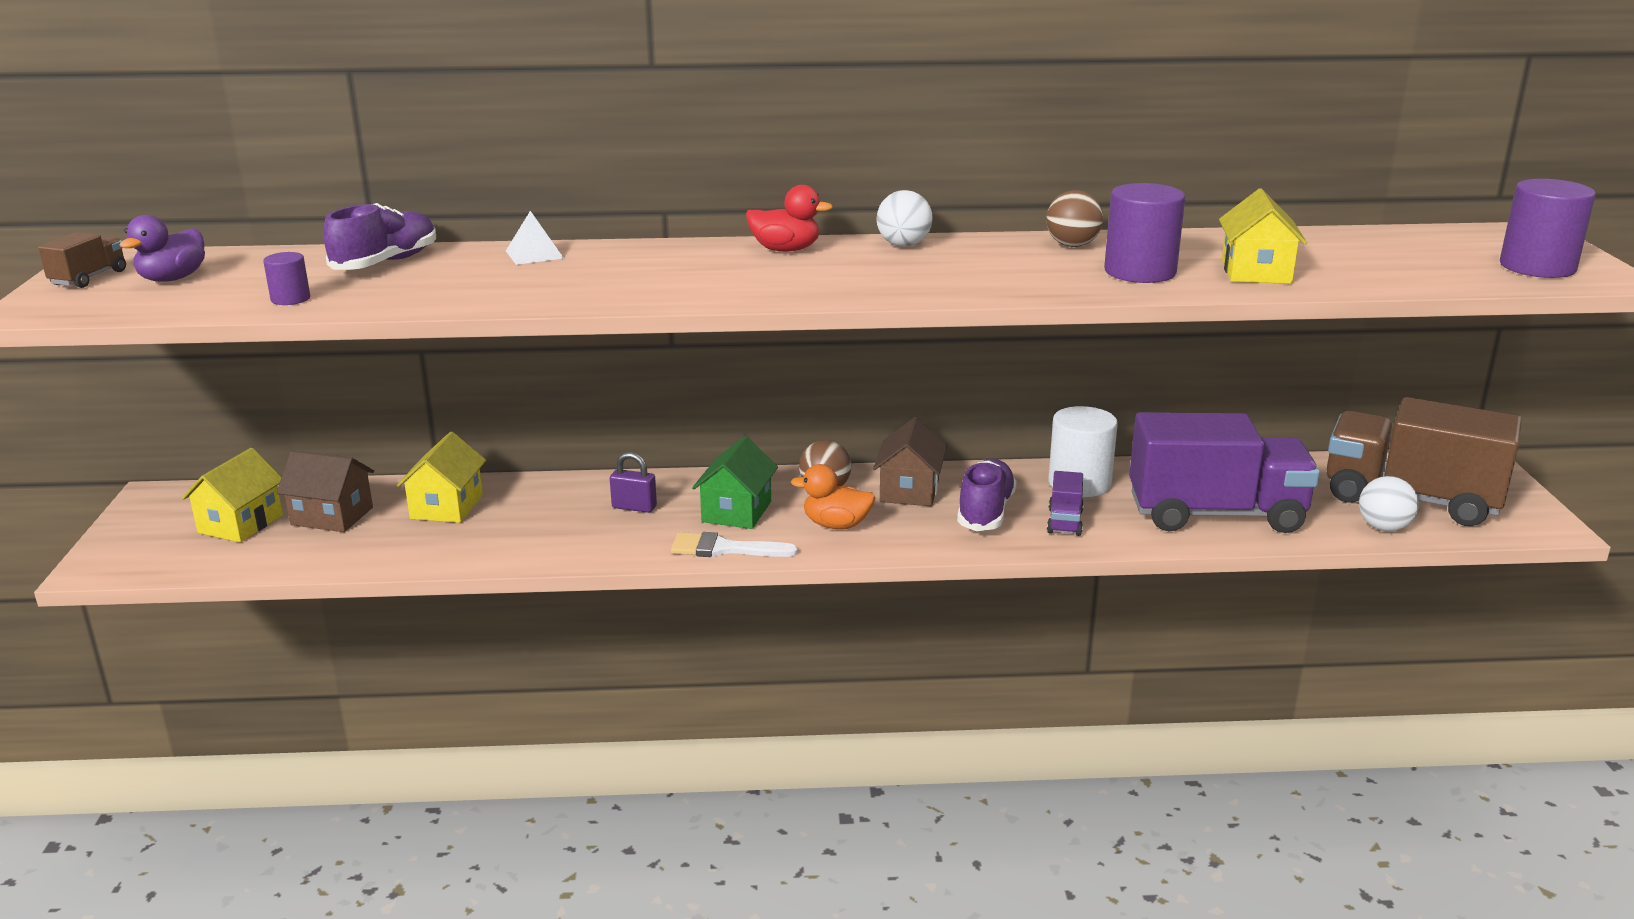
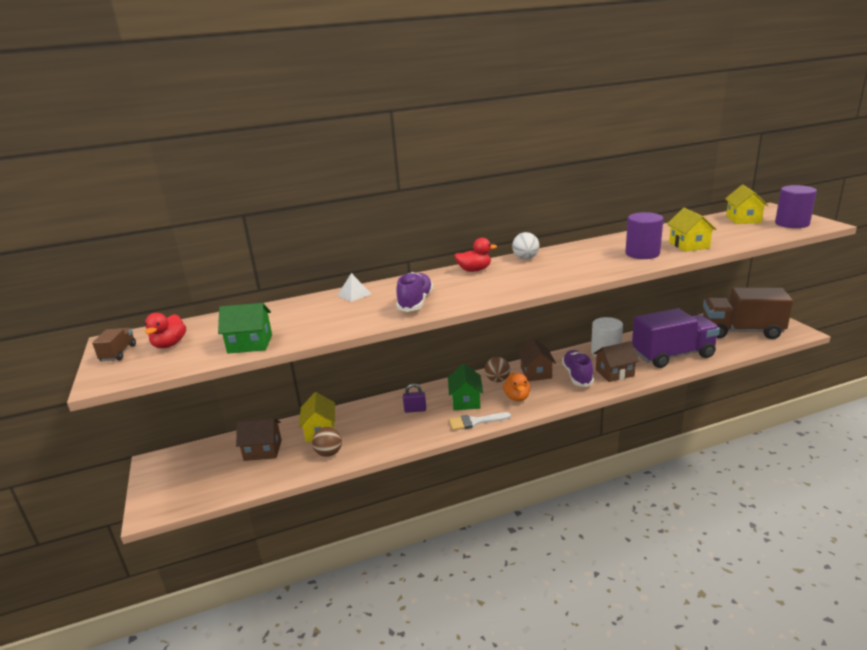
camera: 15 degrees left, 0 degrees up
purple duck [120,215,205,282] -> red duck [144,313,186,348]
yellow house [181,448,283,542] -> yellow house moved to [725,185,768,224]
purple cylinder [263,252,310,305] -> green house [218,303,272,354]
purple shoe [323,203,436,270] -> purple shoe moved to [396,272,433,312]
orange duck [791,464,875,529] -> orange duck turned 90 degrees counterclockwise [503,373,530,401]
brown ball [1046,190,1103,247] -> brown ball moved to [312,427,342,457]
purple truck [1047,471,1084,536] -> brown house [593,341,639,382]
white ball [1359,476,1419,531] -> none

